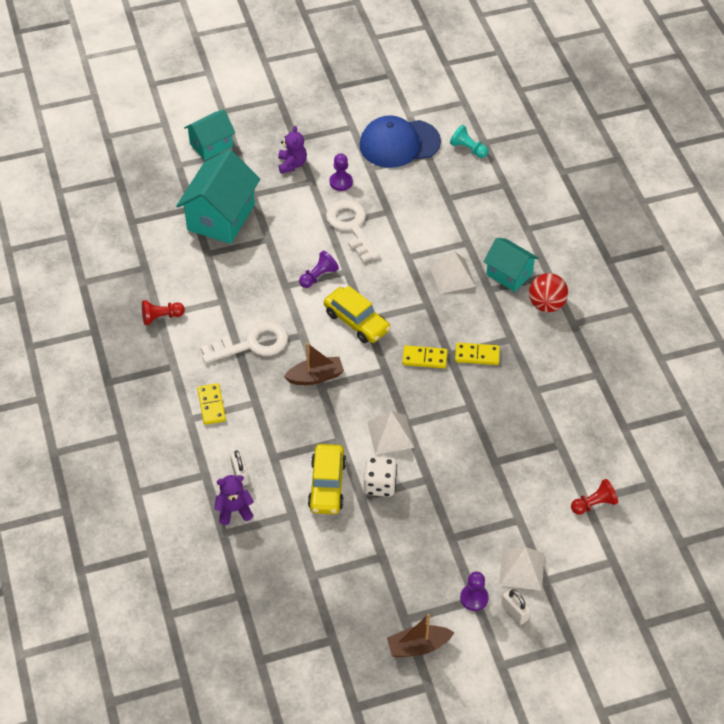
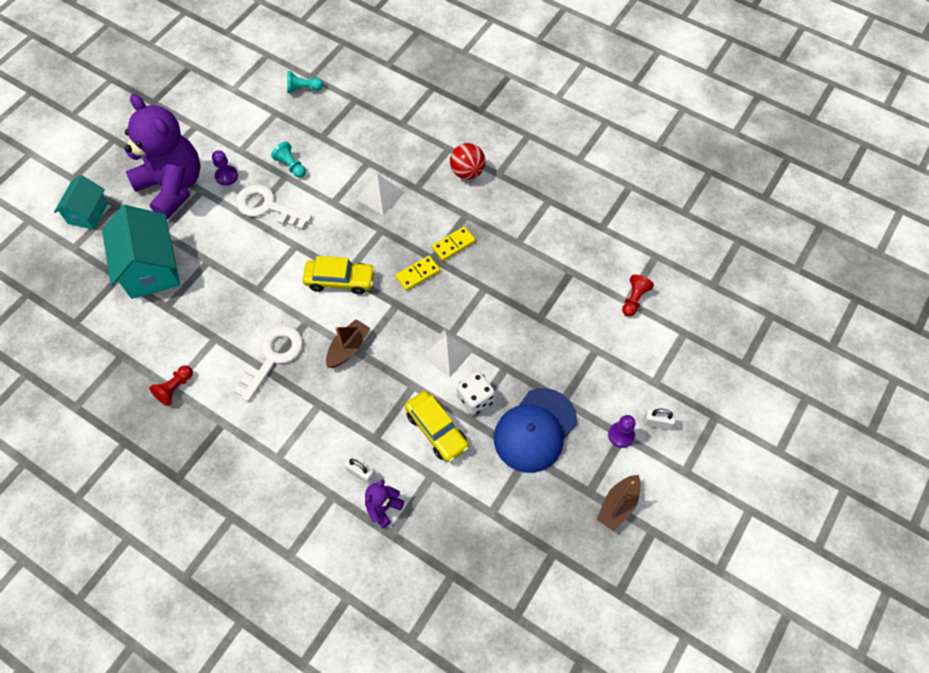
camera: 40 degrees left, 10 degrees up
yellow domino [197,383,226,425] -> none
purple teddy bear [278,126,307,174] -> purple teddy bear [125,94,201,219], size x2.42
purple pawn [299,251,339,288] -> none
blue cap [359,115,441,168] -> blue cap moved to [494,388,577,473]
turquoise house [483,238,539,292] -> none
white pyramid [499,547,545,591] -> none
none -> turquoise pawn [271,142,306,178]

